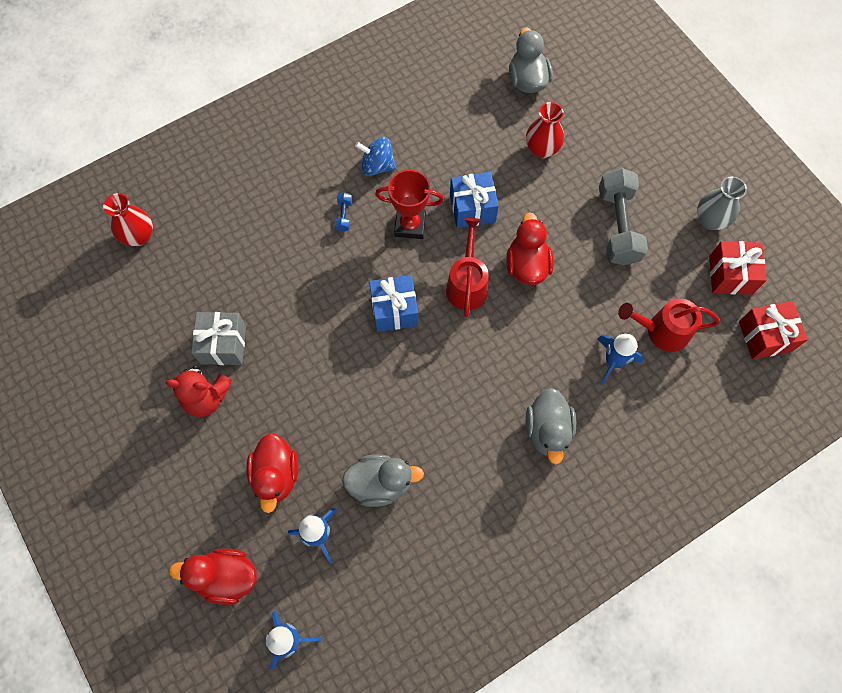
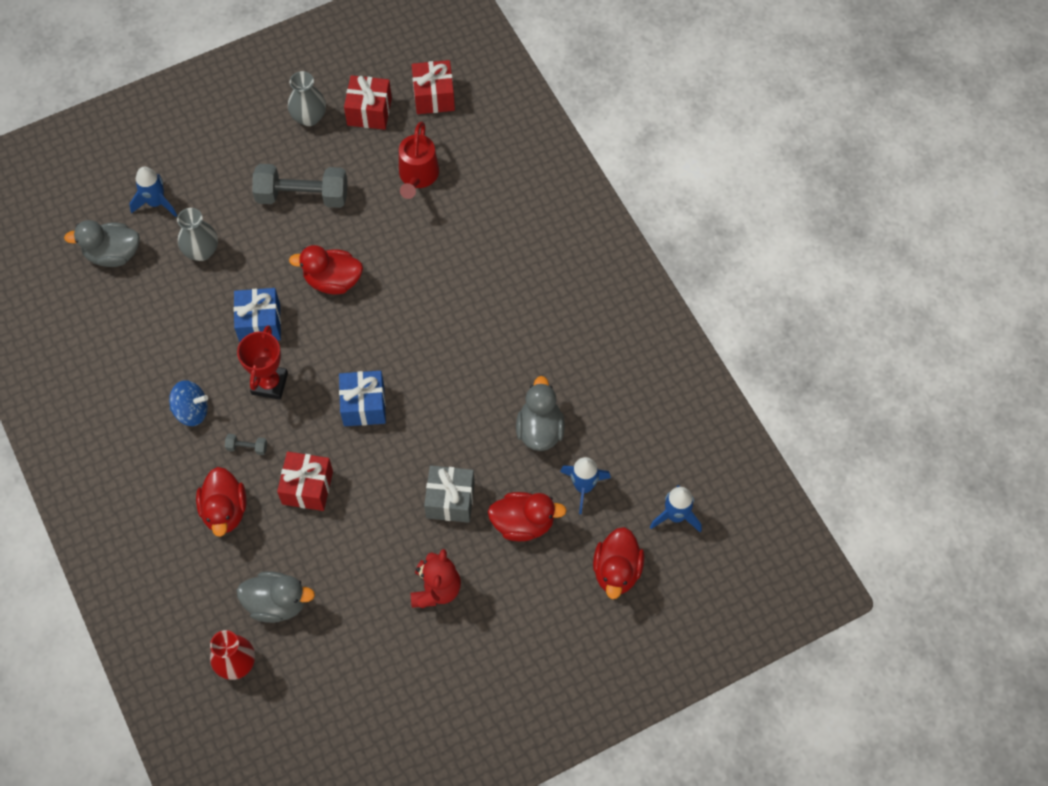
camera: 85 degrees left, 5 degrees down
grey gift [191,312,246,365] -> grey gift moved to [424,465,475,523]
blue dumbbell [335,192,352,232] -> grey dumbbell [225,434,267,455]
blue spinning top [355,137,396,176] -> blue spinning top turned 105 degrees counterclockwise [169,380,208,426]
red watering can [446,218,489,317] -> none
red vase [526,102,564,158] -> grey vase [177,208,218,261]
grey duck [526,388,576,464] -> grey duck moved to [237,571,315,623]
blue rocket [597,334,644,385] -> blue rocket moved to [129,167,177,217]
none -> red duck [196,467,246,537]
none -> red gift [277,452,333,511]

